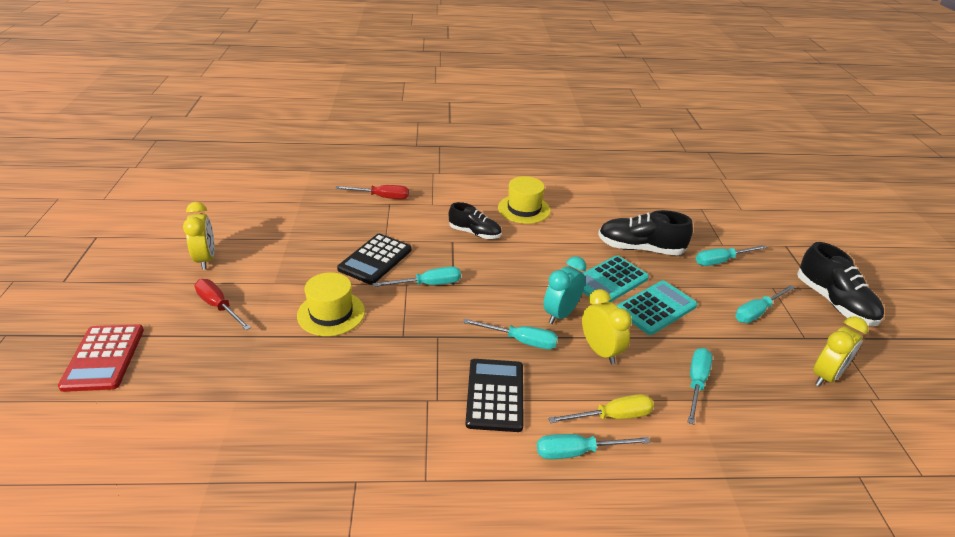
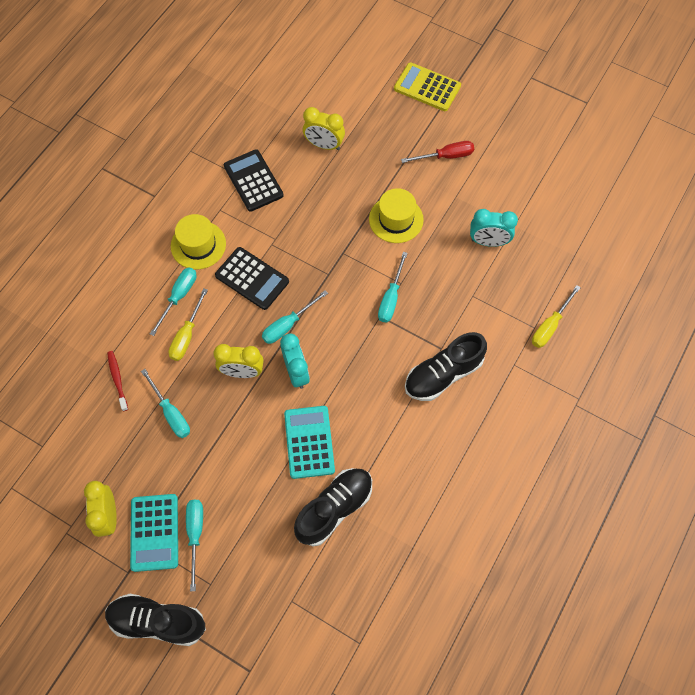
camera: 125 degrees right, 30 degrees up
red calculator [58,324,144,392] -> yellow calculator [394,62,461,111]
yellow clock [183,202,215,270] -> yellow clock moved to [303,107,345,150]
red screwdriver [335,185,409,199] -> yellow screwdriver [532,285,581,348]
black calculator [337,234,412,285] -> black calculator moved to [224,149,284,212]
black shoe [449,202,502,239] -> black shoe [405,332,487,401], size x1.52
yellow hat [498,176,551,224] -> yellow hat moved to [171,214,226,269]
turquoise calculator [616,281,697,335] -> turquoise calculator moved to [130,494,178,572]
turquoise screwdriver [696,245,767,266] -> none
none -> red toothbrush [107,351,128,411]
none -> turquoise clock [470,209,518,247]

